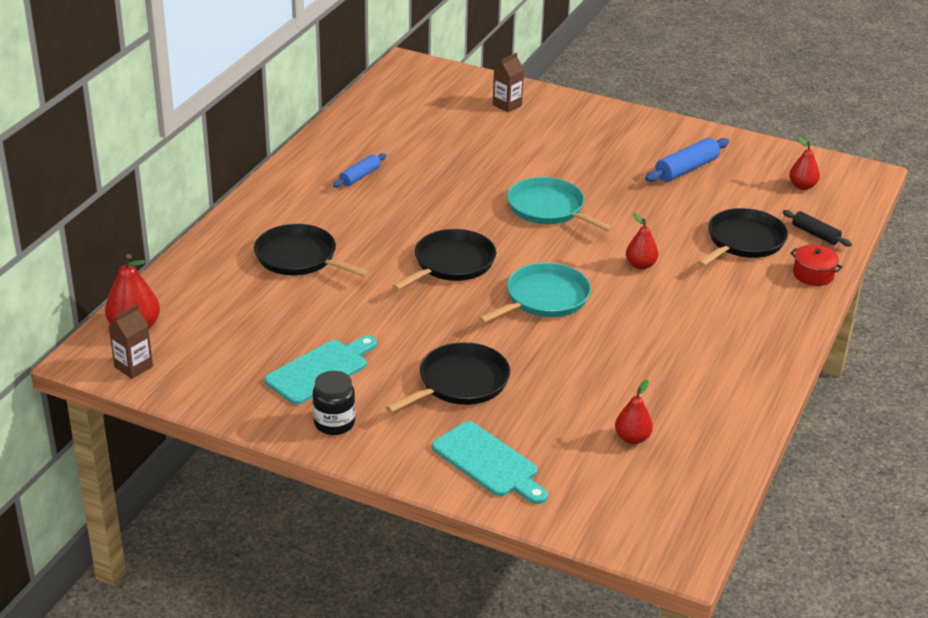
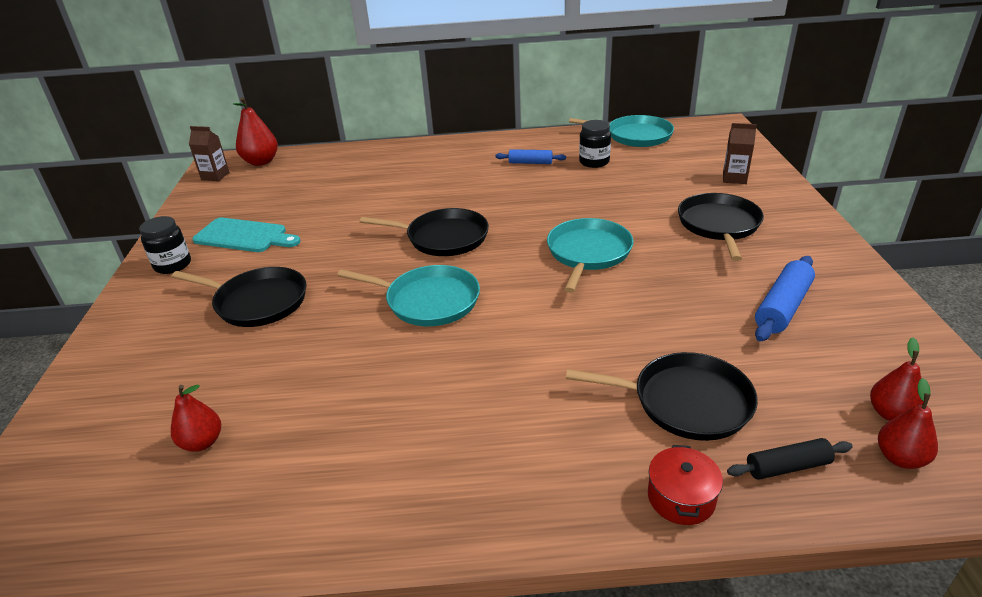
camera: 65 degrees right, 0 degrees up
black pan [254,224,370,277] -> black pan moved to [678,193,764,261]
turquoise cutting board [432,421,548,504] -> none
red pear [626,213,658,270] -> red pear moved to [878,378,938,469]
blue rolling pin [645,138,729,182] -> blue rolling pin turned 75 degrees counterclockwise [755,256,815,342]
black rolling pin [783,210,852,247] -> black rolling pin turned 60 degrees clockwise [727,438,853,480]
none -> turquoise pan [569,115,674,147]
none -> black jar [579,120,611,168]

